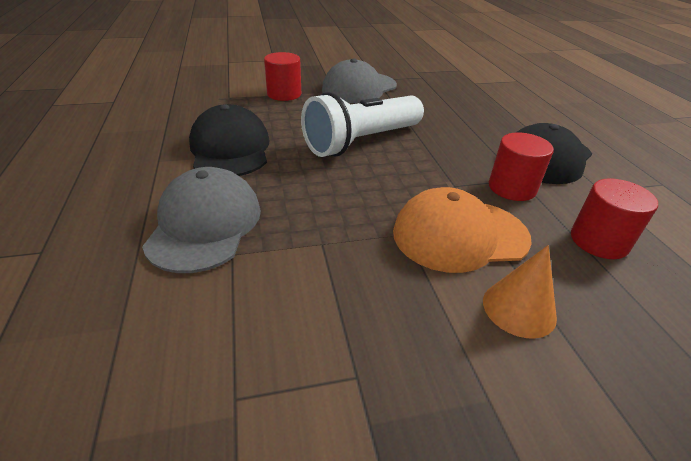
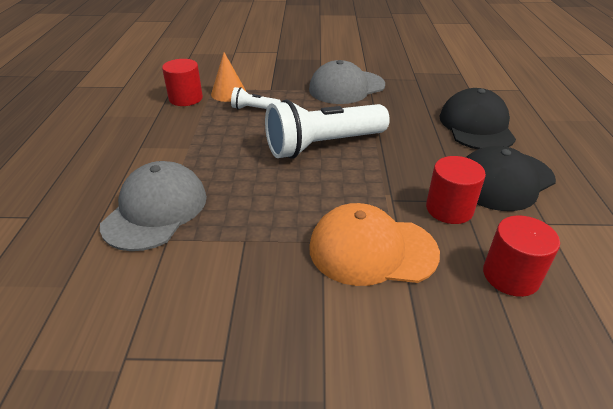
camera: 15 degrees right, 0 degrees up
black cap [189,104,270,176] -> black cap moved to [439,88,516,149]
red cylinder [264,52,301,101] -> red cylinder moved to [162,59,203,106]
orange cone [483,245,557,339] -> orange cone moved to [211,52,246,102]
none -> white flashlight [231,87,281,109]

